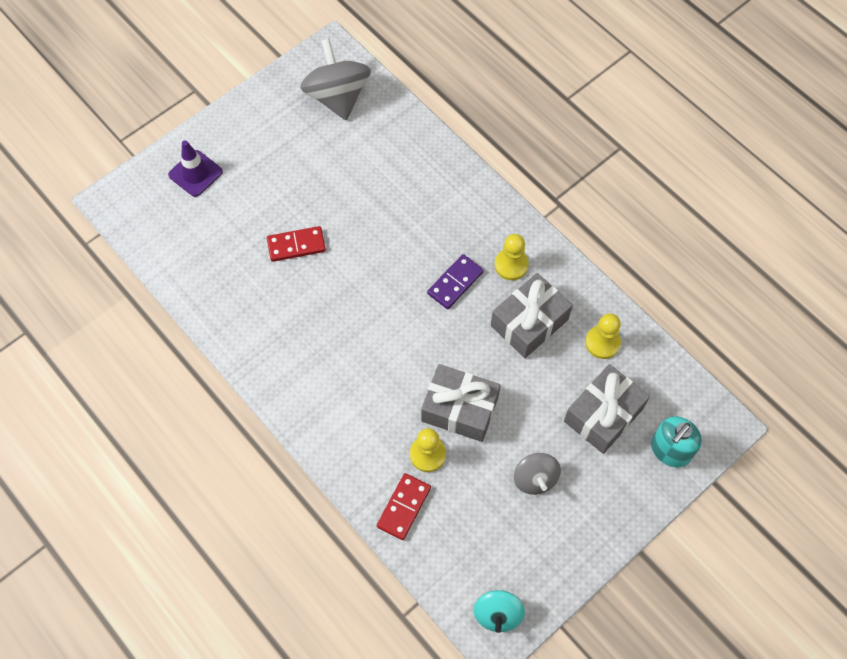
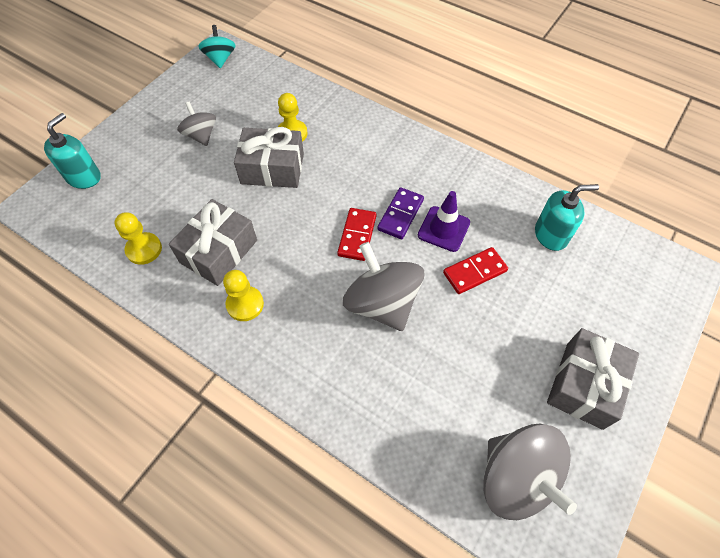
camera: 165 degrees right, 5 degrees down
purple traffic cone [168,141,223,197] -> purple traffic cone moved to [418,191,470,252]
red domino [377,473,431,540] -> red domino moved to [337,208,377,261]
purple domino [427,254,484,309] -> purple domino moved to [377,187,424,239]
grey gift [564,364,650,454] -> grey gift moved to [547,328,639,430]
none -> grey spinning top [343,242,424,331]
none -> turquoise soap dispenser [535,184,599,251]

